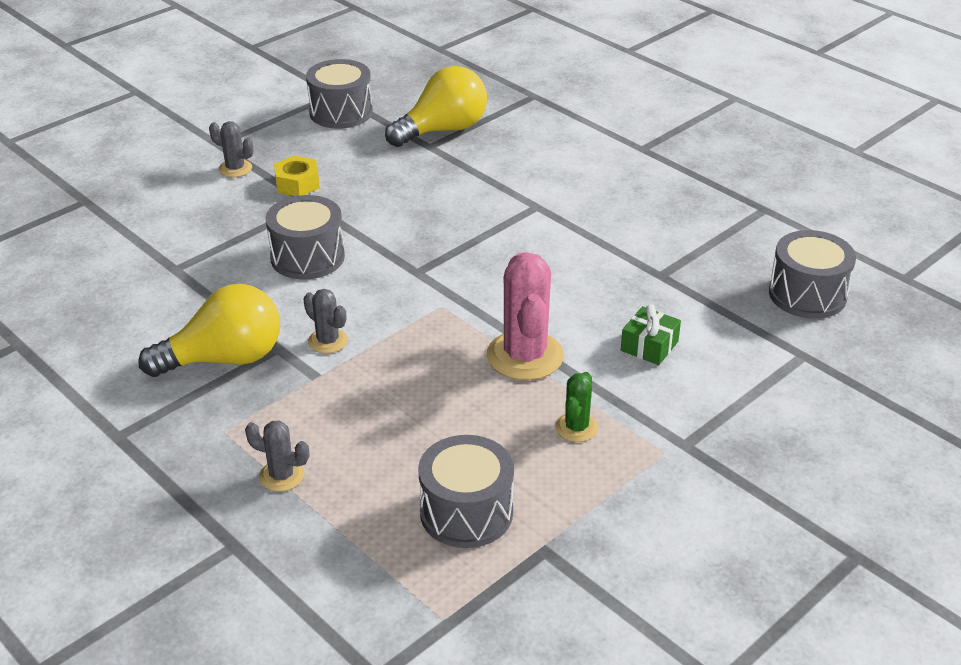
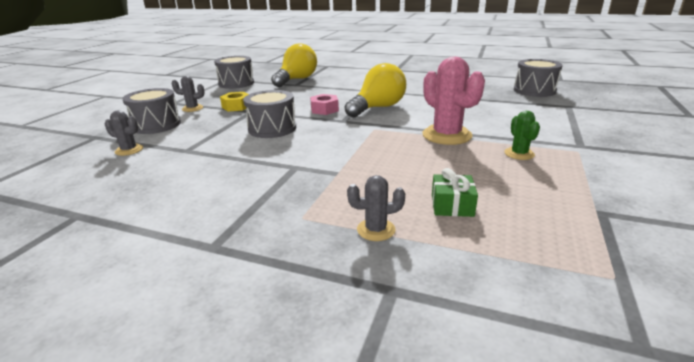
camera: 25 degrees left, 10 degrees down
yellow light bulb [138,284,280,377] -> yellow light bulb moved to [345,63,406,118]
grey cactus [303,289,348,354] -> grey cactus moved to [105,110,143,156]
grey drum [418,435,514,548] -> grey drum moved to [122,88,181,134]
green gift [621,304,681,365] -> green gift moved to [432,168,478,217]
none -> pink nut [310,94,339,115]

